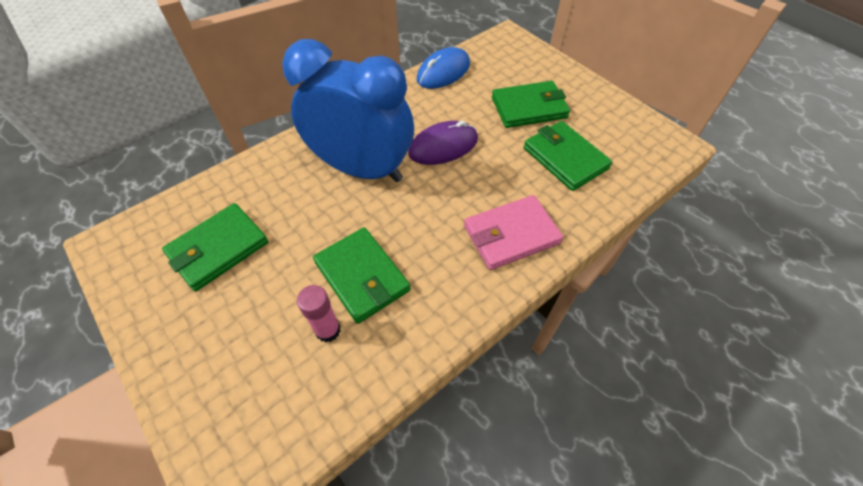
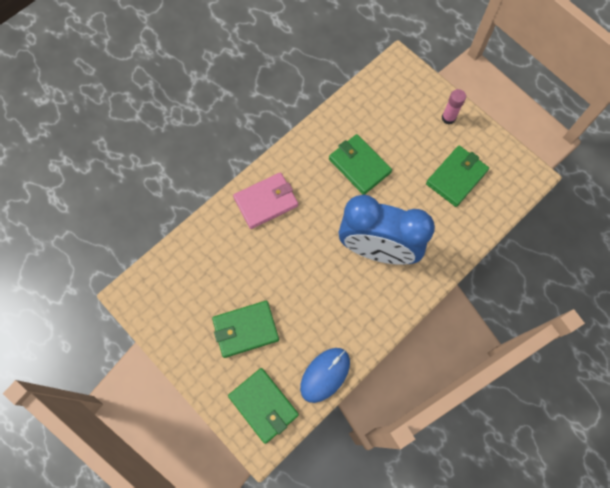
camera: 175 degrees right, 15 degrees up
pink glue stick [297,285,341,342] -> pink glue stick moved to [442,89,466,125]
purple mouse [408,121,478,165] -> none
green wallet [524,121,612,191] -> green wallet moved to [228,368,299,444]

